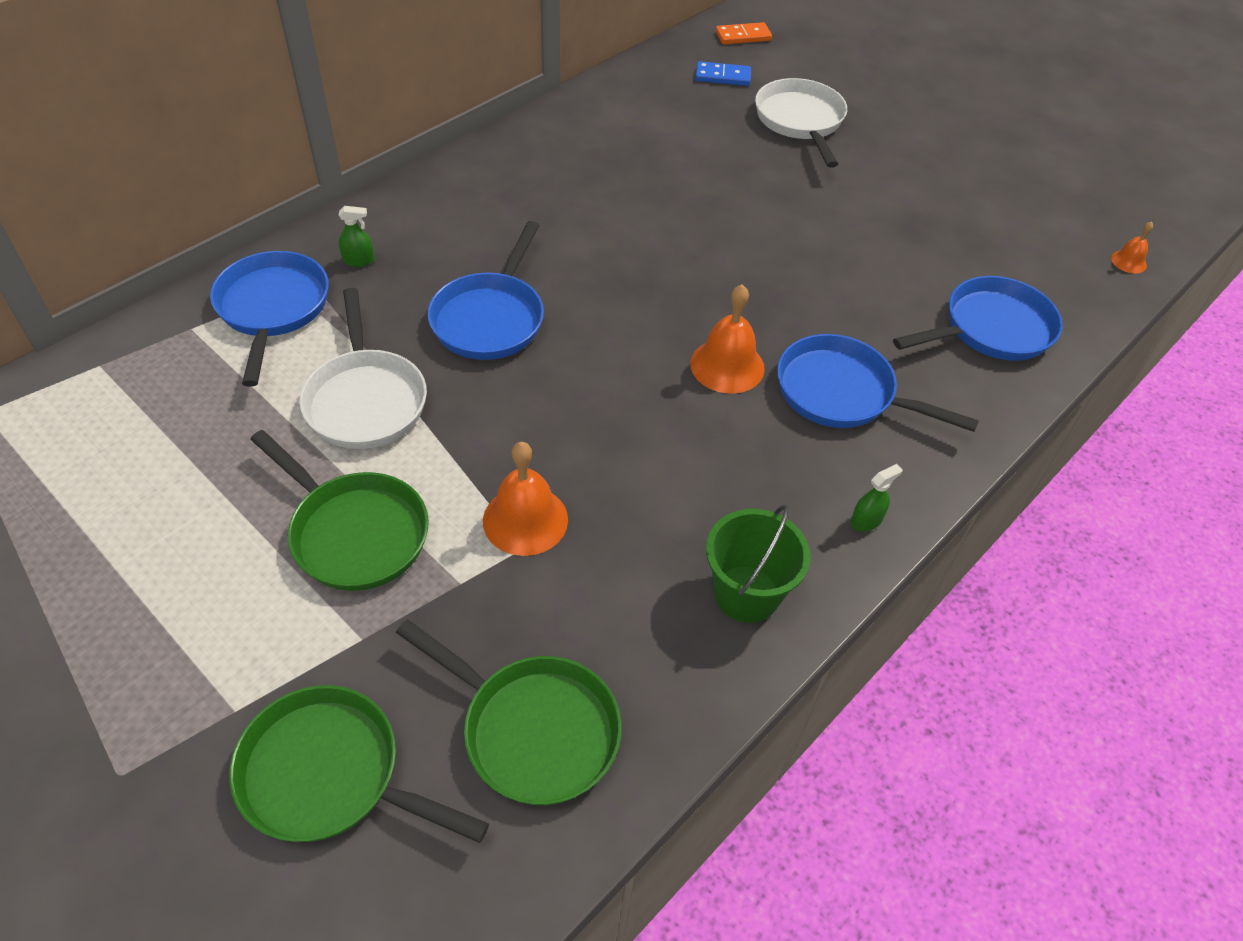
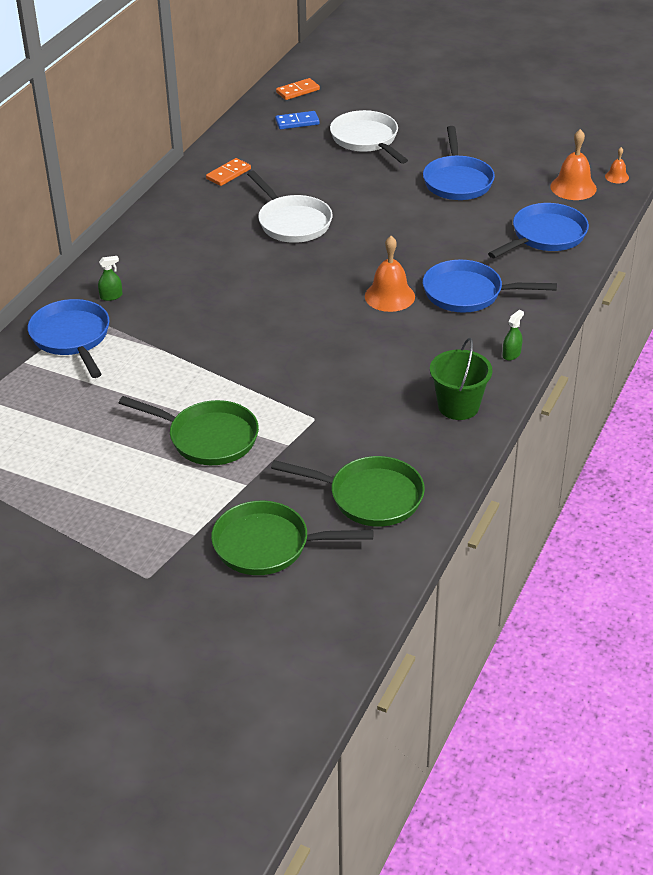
camera: 15 degrees left, 10 degrees down
white pan [299,288,427,449] -> white pan moved to [247,170,333,243]
blue pan [428,221,544,360] -> blue pan moved to [423,126,495,200]
orange bell [483,442,568,556] -> orange bell moved to [550,129,597,200]
none -> orange domino [206,158,251,186]

